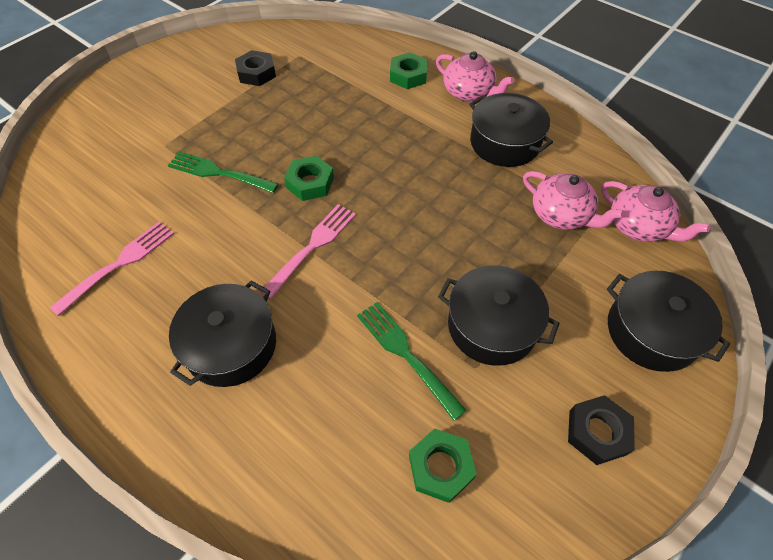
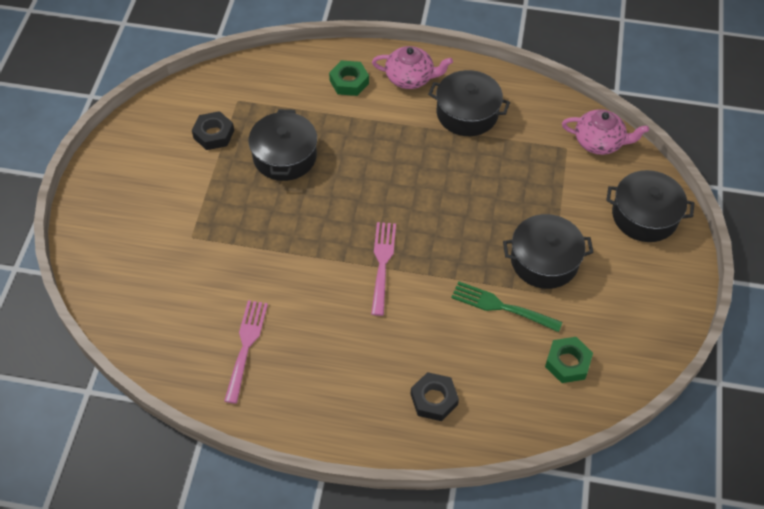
camera: 30 degrees left, 0 degrees up
green fork [168,152,279,193] -> none
black pot [169,280,276,387] -> black pot moved to [249,109,317,181]
green nut [284,156,334,201] -> none
pink teapot [523,171,625,230] -> none
black nut [568,395,635,465] -> black nut moved to [411,372,459,421]

